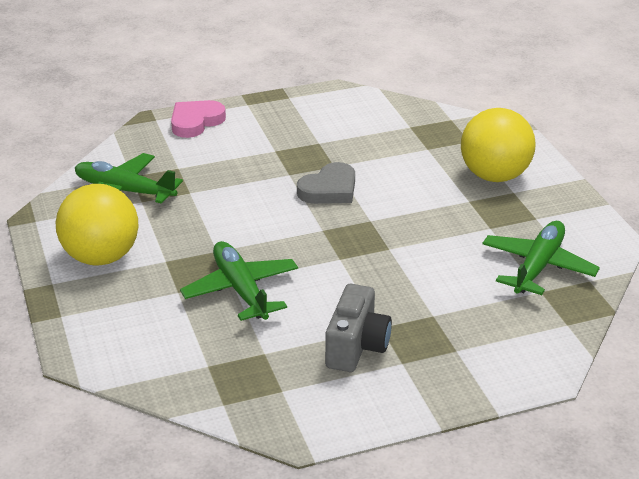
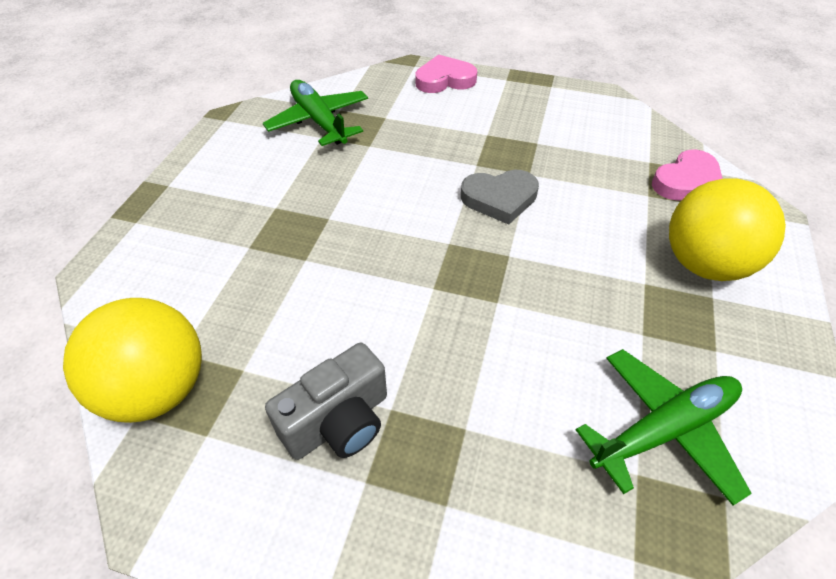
camera: 35 degrees right, 15 degrees up
yellow ball [55,184,138,266] -> yellow ball moved to [63,298,202,423]
green plane [180,241,298,321] -> none
none -> pink heart [652,149,723,201]

